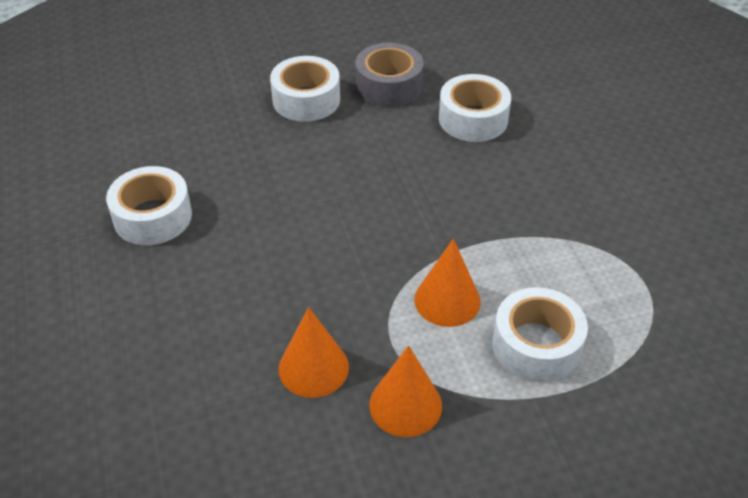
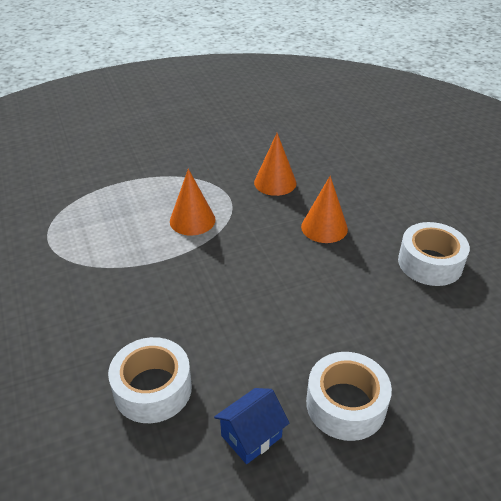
camera: 175 degrees right, 5 degrees down
grey tape [356,43,423,107] -> blue house [214,388,289,464]
orange cone [369,346,442,437] -> orange cone moved to [301,176,348,243]
white tape [492,287,588,383] -> none

